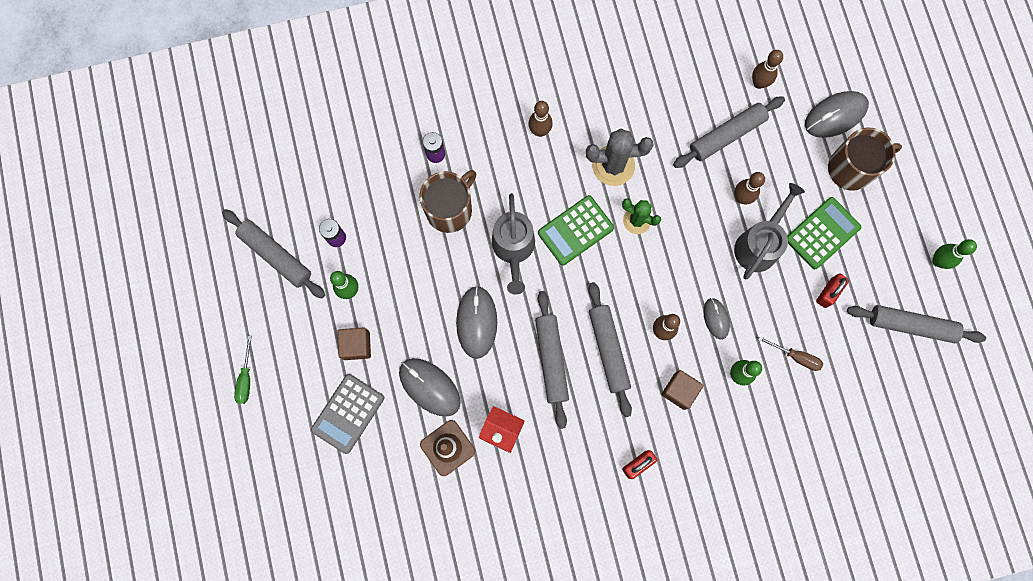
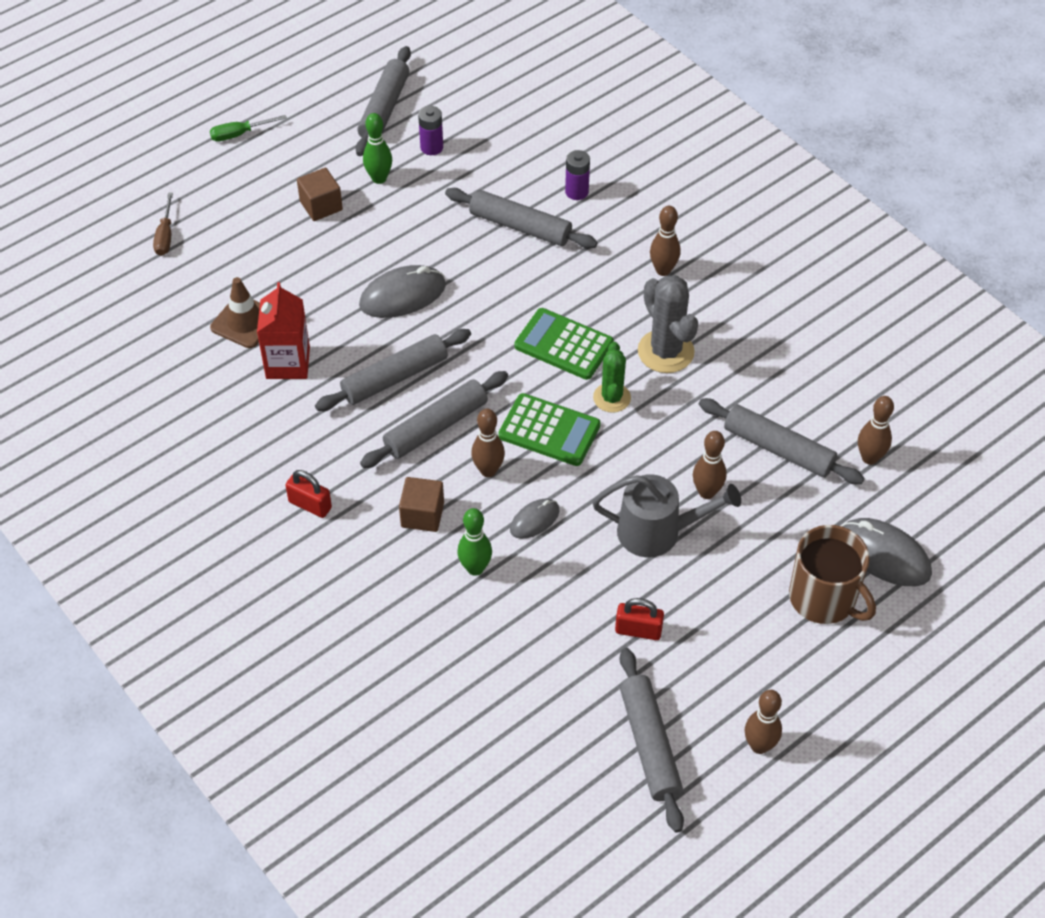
camera: 65 degrees right, 25 degrees down
grey calculator [311,374,384,454] -> none
grey mouse [399,358,461,417] -> none
brown mug [419,170,476,233] -> grey rolling pin [445,188,598,249]
grey watering can [492,193,535,295] -> none
brown screwdriver [758,336,823,371] -> brown screwdriver moved to [153,193,173,256]
green calculator [787,197,861,269] -> green calculator moved to [498,393,601,466]
green bowling pin [932,239,977,269] -> brown bowling pin [745,690,782,754]

